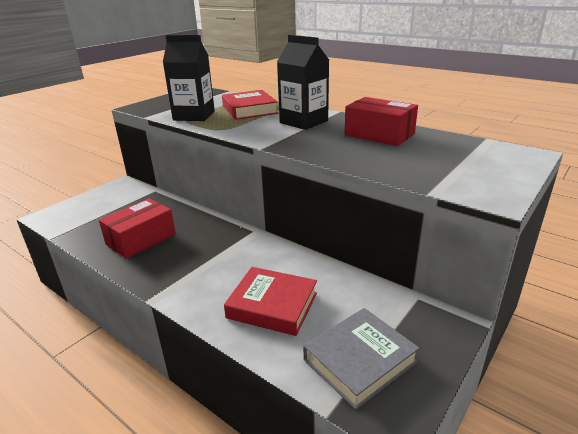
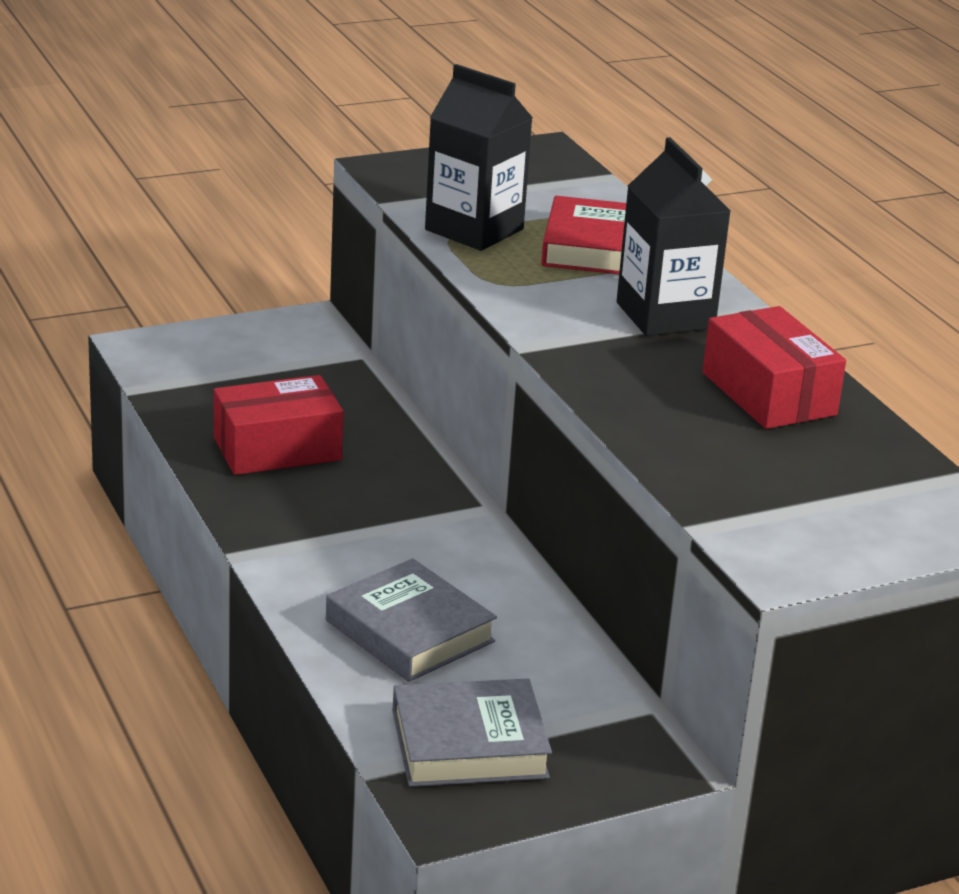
camera: 25 degrees right, 0 degrees up
red book [224,267,317,336] -> grey book [326,558,497,682]

